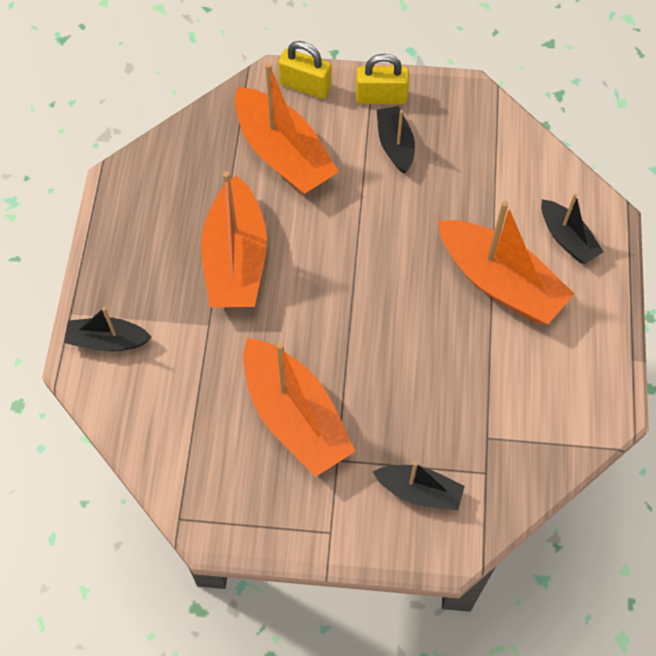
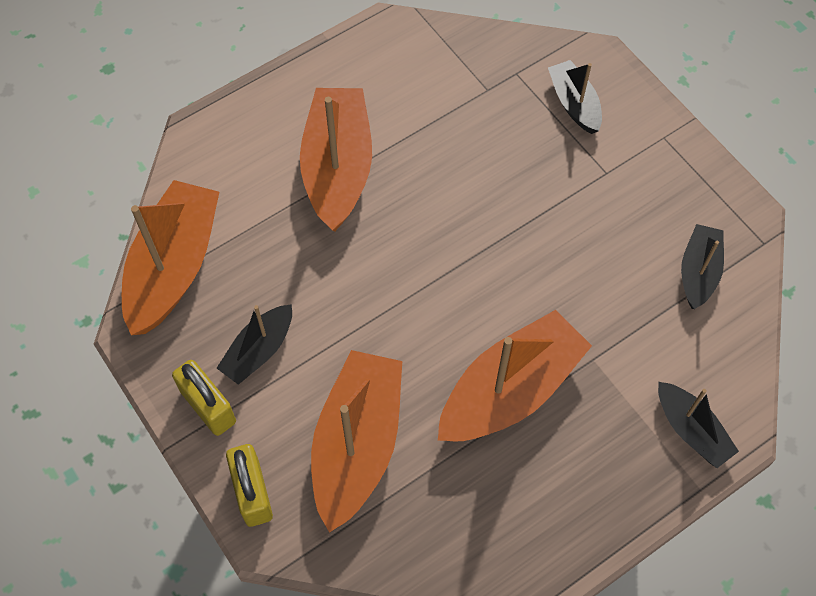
camera: 130 degrees left, 0 degrees up
orange boat [243,338,356,477] -> orange boat moved to [122,180,219,335]
black boat [541,193,604,264] -> black boat moved to [681,224,724,309]

